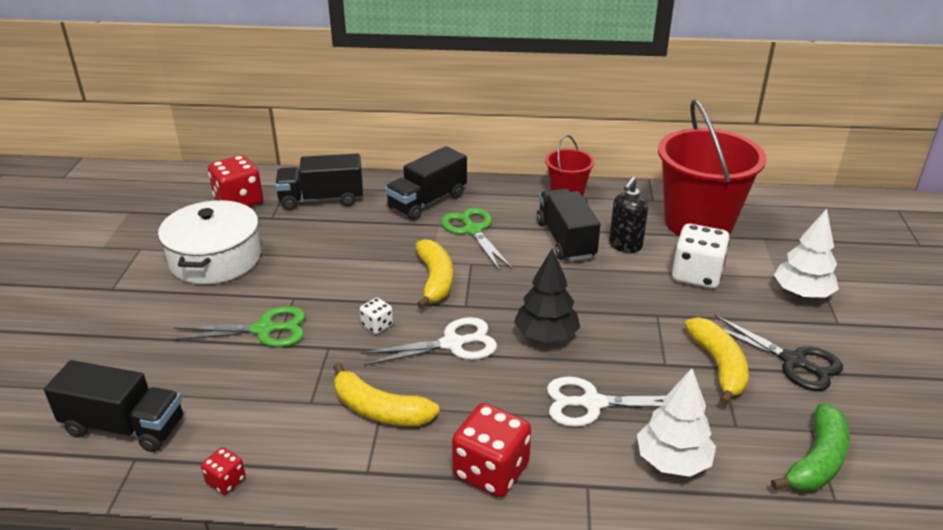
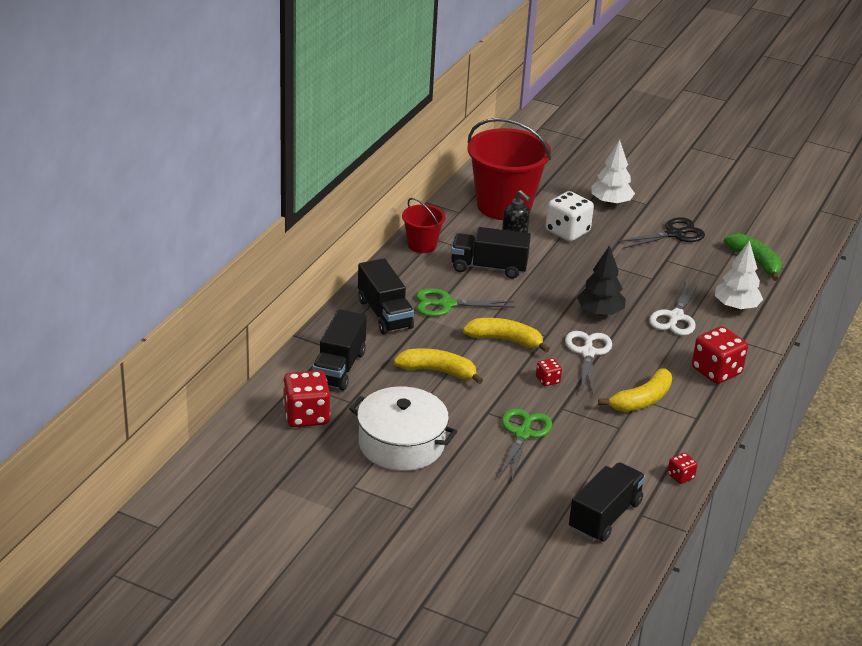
camera: 70 degrees left, 0 degrees up
white dice [360,298,393,334] -> red dice [536,358,562,386]
yellow banana [685,317,749,405] -> yellow banana moved to [394,348,483,384]

